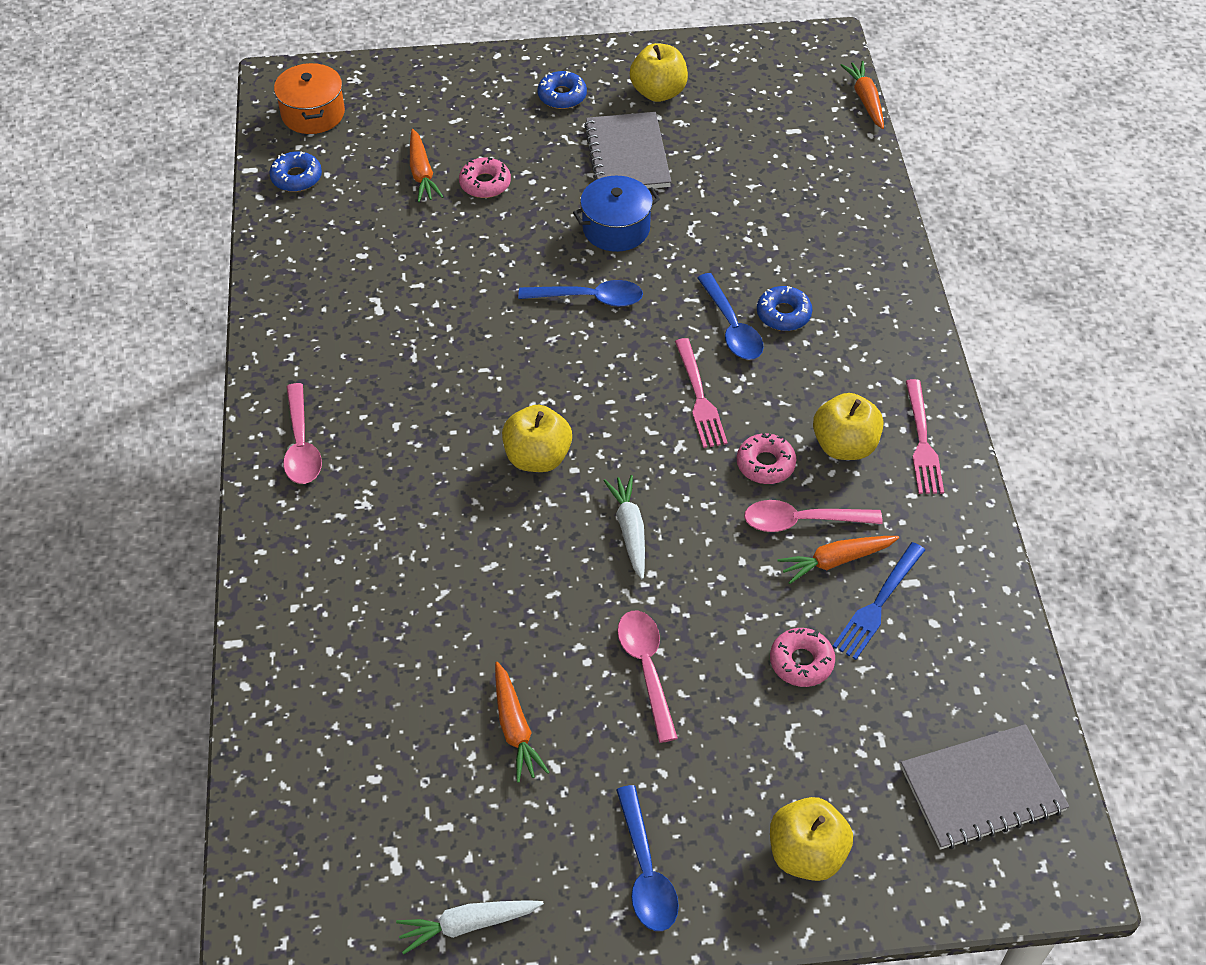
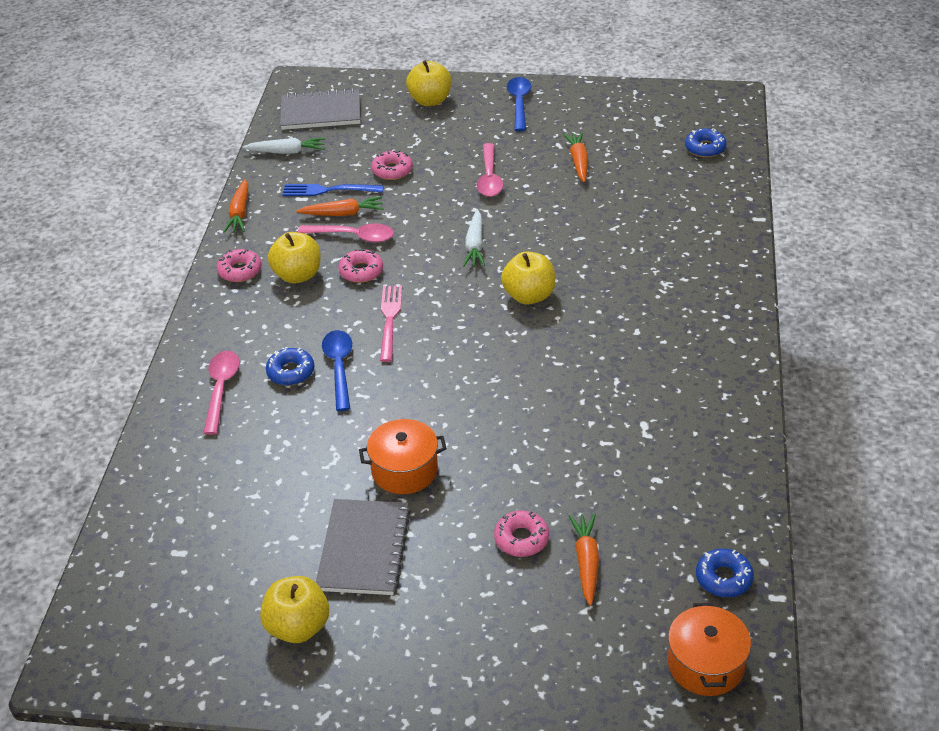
camera: 165 degrees left, 10 degrees down
pink spoon [283,383,322,484] -> pink spoon moved to [203,351,240,435]
white carrot [396,900,544,954] -> white carrot moved to [243,138,325,154]
blue spoon [518,280,643,307] -> none
blue donut [537,71,587,109] -> blue donut moved to [685,128,727,157]
blue pot [573,176,660,252] -> orange pot [359,419,446,494]
blue fork [832,542,925,660] -> blue fork turned 135 degrees counterclockwise [282,184,384,196]
orange carrot [841,61,884,129] -> orange carrot moved to [223,179,248,233]
pink fork [906,379,944,494] -> pink donut [217,249,262,282]

